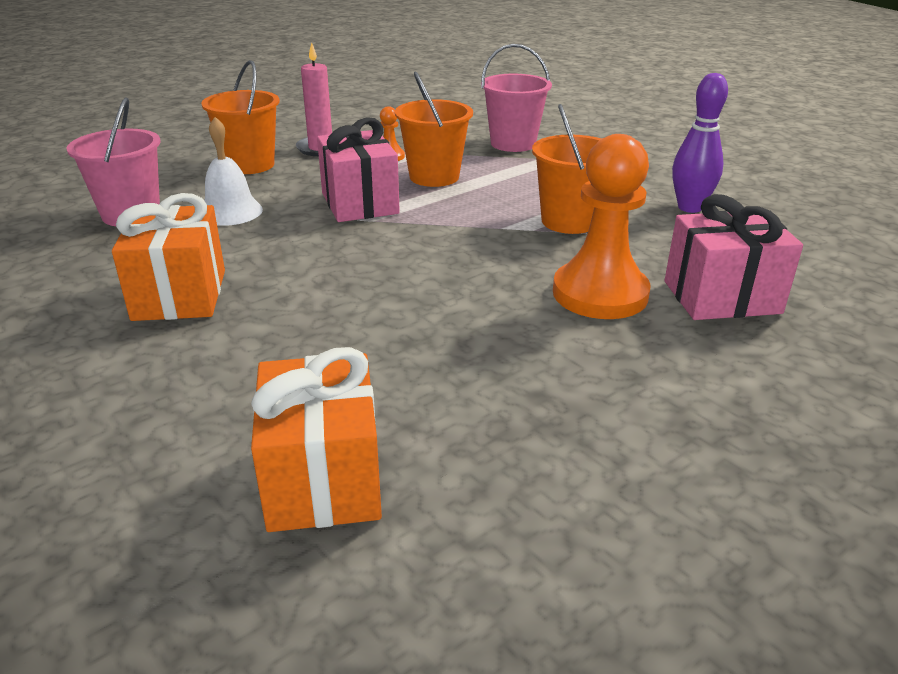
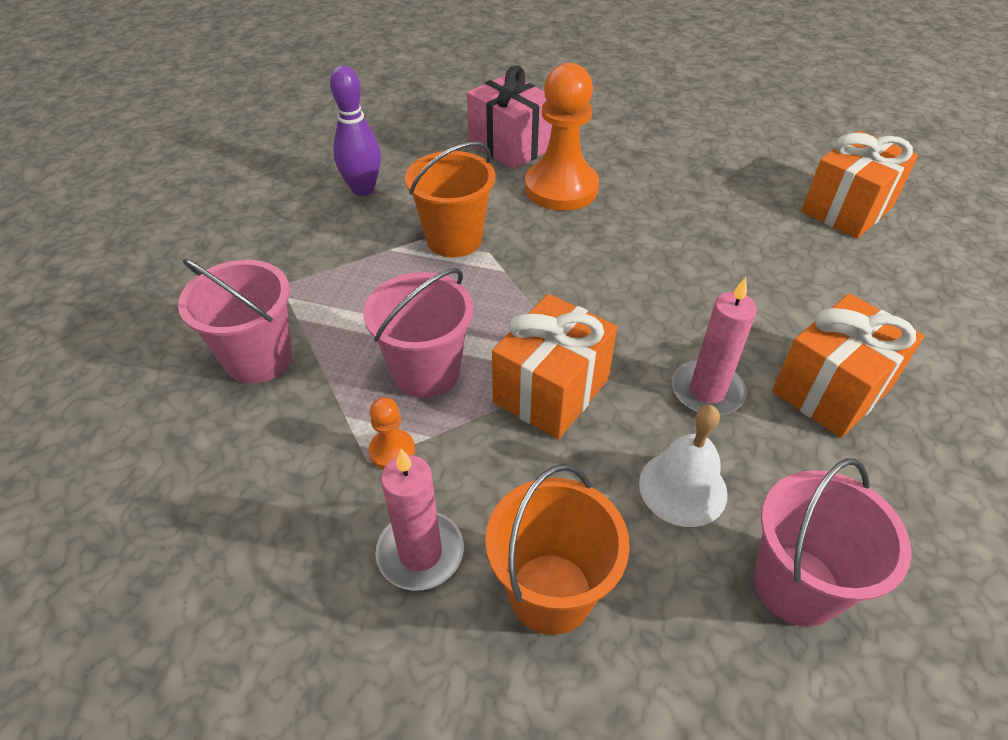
camera: 125 degrees left, 15 degrees up
pink gift [317,117,400,222] -> orange gift [492,294,617,439]
orange bucket [395,71,473,187] -> pink bucket [363,268,474,398]
none -> pink candle [672,277,757,416]

